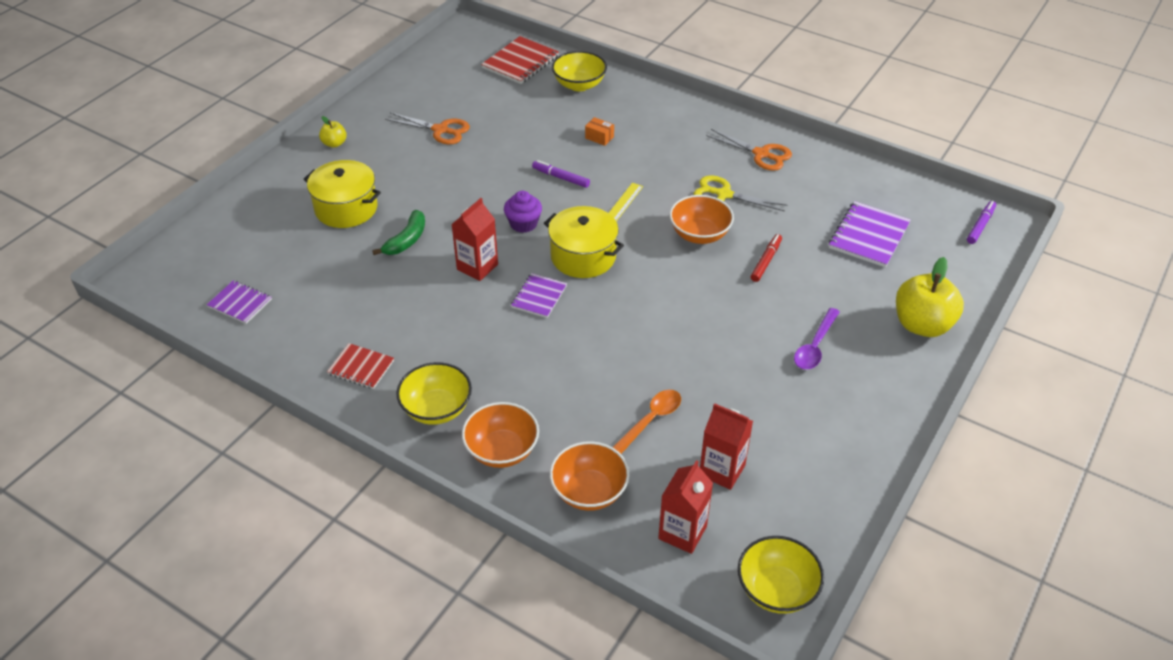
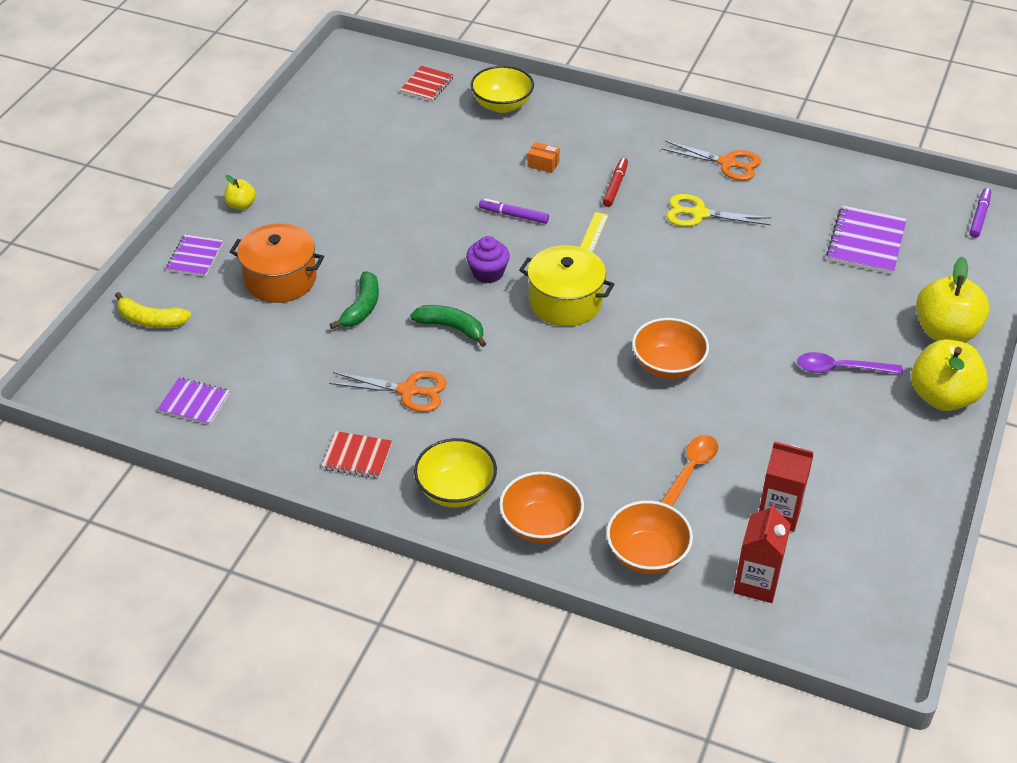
camera: 10 degrees left, 0 degrees up
yellow pot [303,160,381,228] -> orange pot [230,223,324,303]
orange scissors [385,112,470,144] -> orange scissors moved to [329,371,447,412]
red carton [451,198,498,281] -> green banana [410,305,486,347]
red notebook [481,36,559,84] -> red notebook [400,66,453,102], size x0.63
purple notebook [511,273,567,318] -> purple notebook moved to [166,234,223,277]
orange bowl [670,195,734,244] -> orange bowl moved to [632,318,709,379]
yellow bowl [738,536,824,614] -> none
red marker [751,234,782,282] -> red marker moved to [603,158,628,207]
purple spoon [794,308,840,370] -> purple spoon turned 75 degrees clockwise [797,352,903,374]
none -> yellow banana [115,292,191,328]
none -> yellow apple [911,339,988,411]

